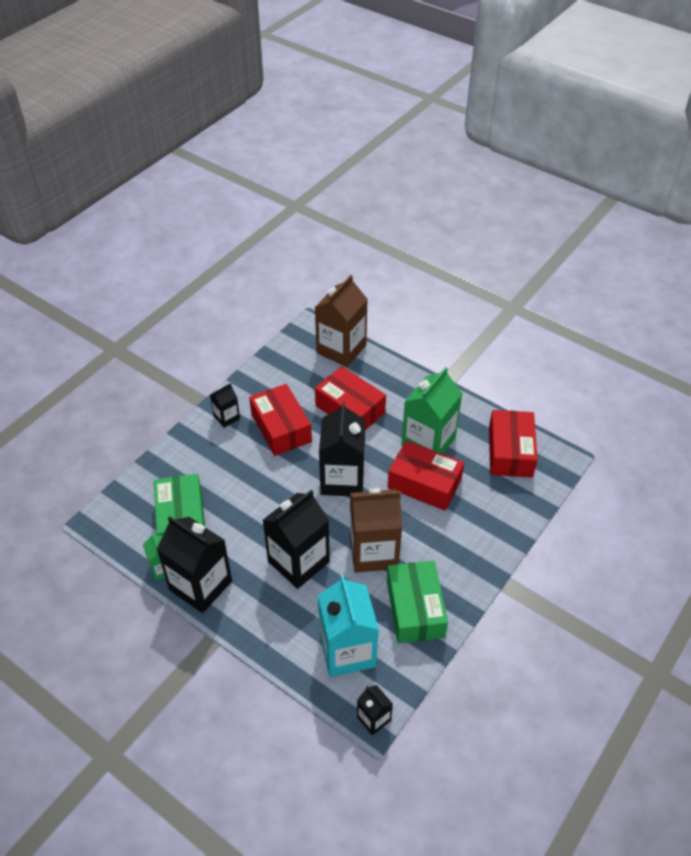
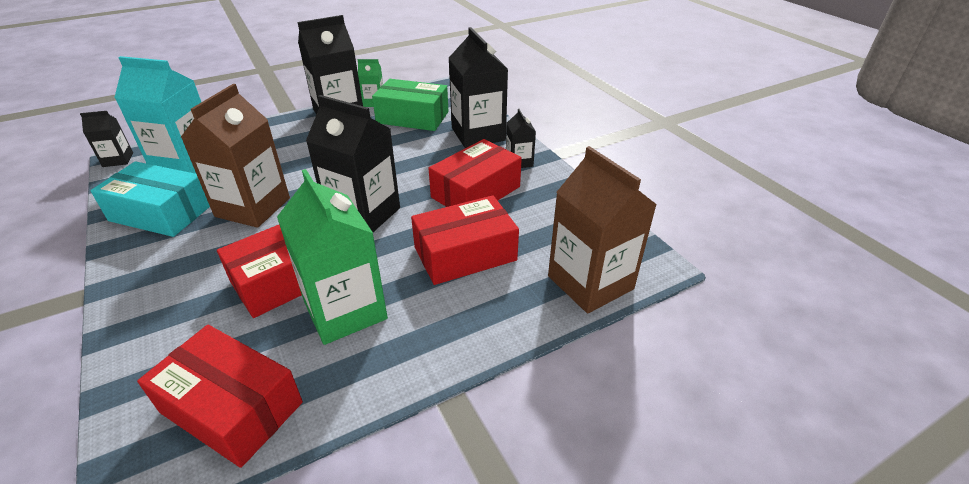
camera: 115 degrees right, 10 degrees down
red box [249,384,312,456] -> red box turned 45 degrees counterclockwise [428,139,522,207]
black carton [263,490,330,589] -> black carton moved to [449,27,508,148]
green box [387,560,448,643] -> turquoise box [90,161,210,237]

